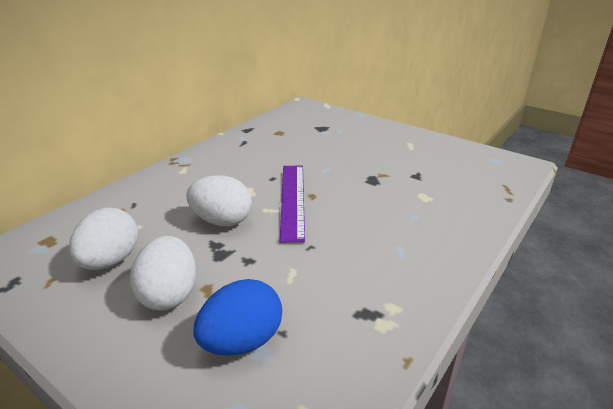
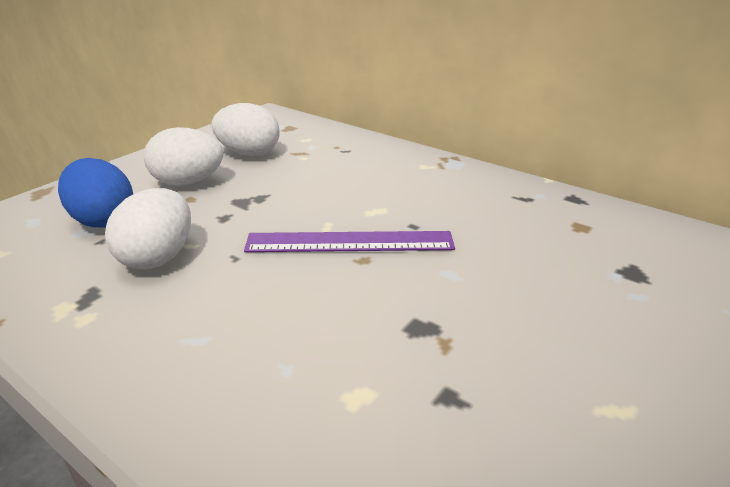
camera: 90 degrees right, 0 degrees up
white egg [186,175,252,226] -> white egg moved to [105,188,191,270]

